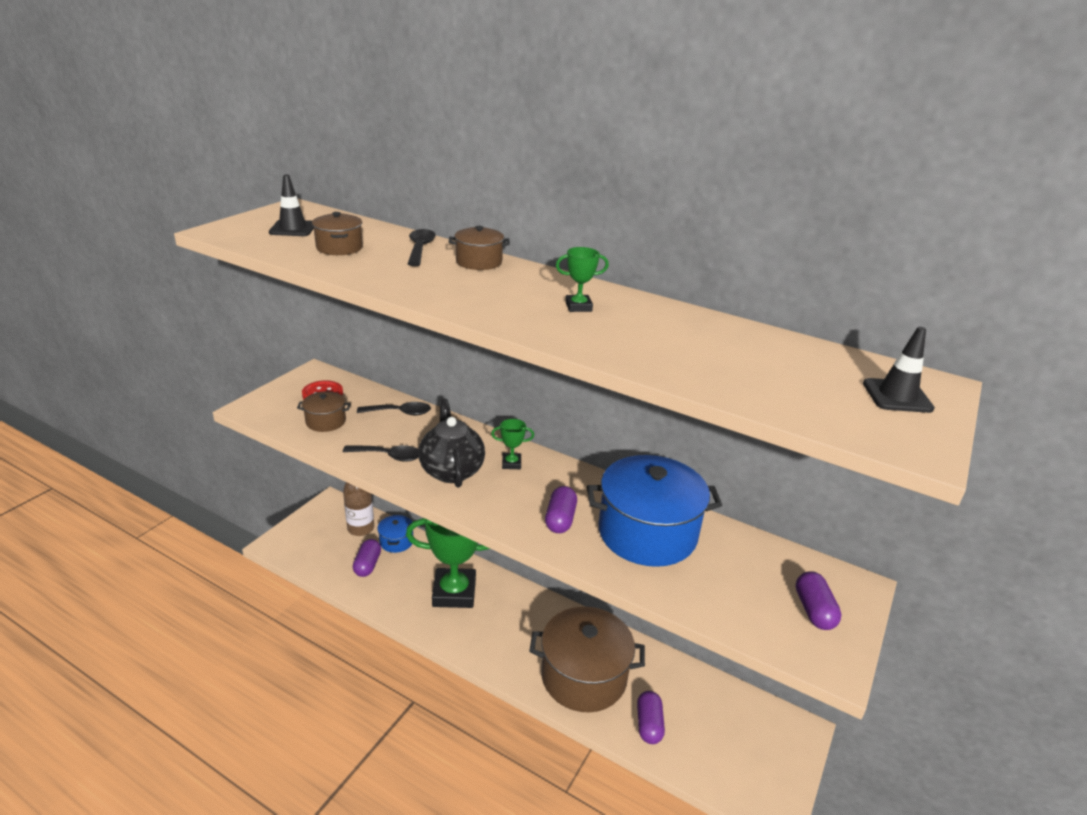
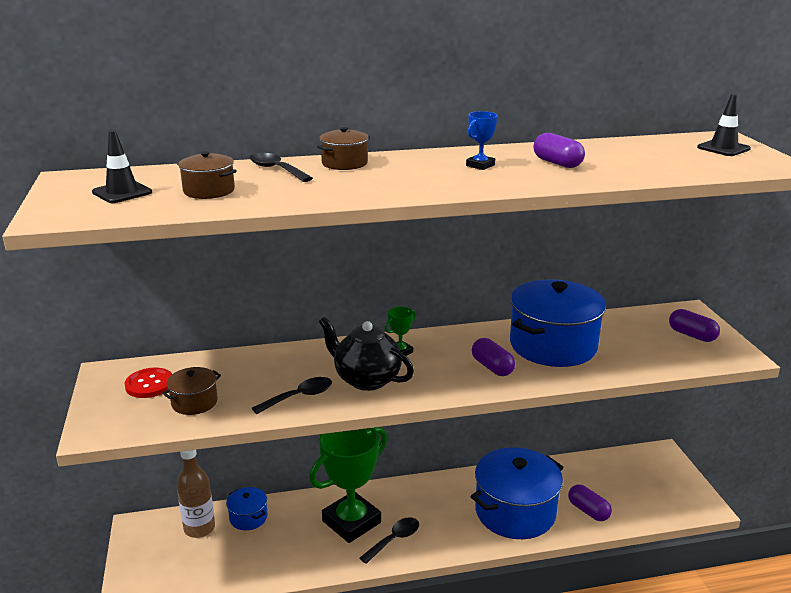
camera: 40 degrees left, 5 degrees down
purple capsule [353,539,381,577] -> purple capsule moved to [534,133,585,168]
black spoon [357,402,431,416] -> black spoon moved to [360,517,419,564]
brown pot [529,607,645,712] -> blue pot [471,447,563,539]
green trophy [556,247,609,312] -> blue trophy [466,111,498,170]

